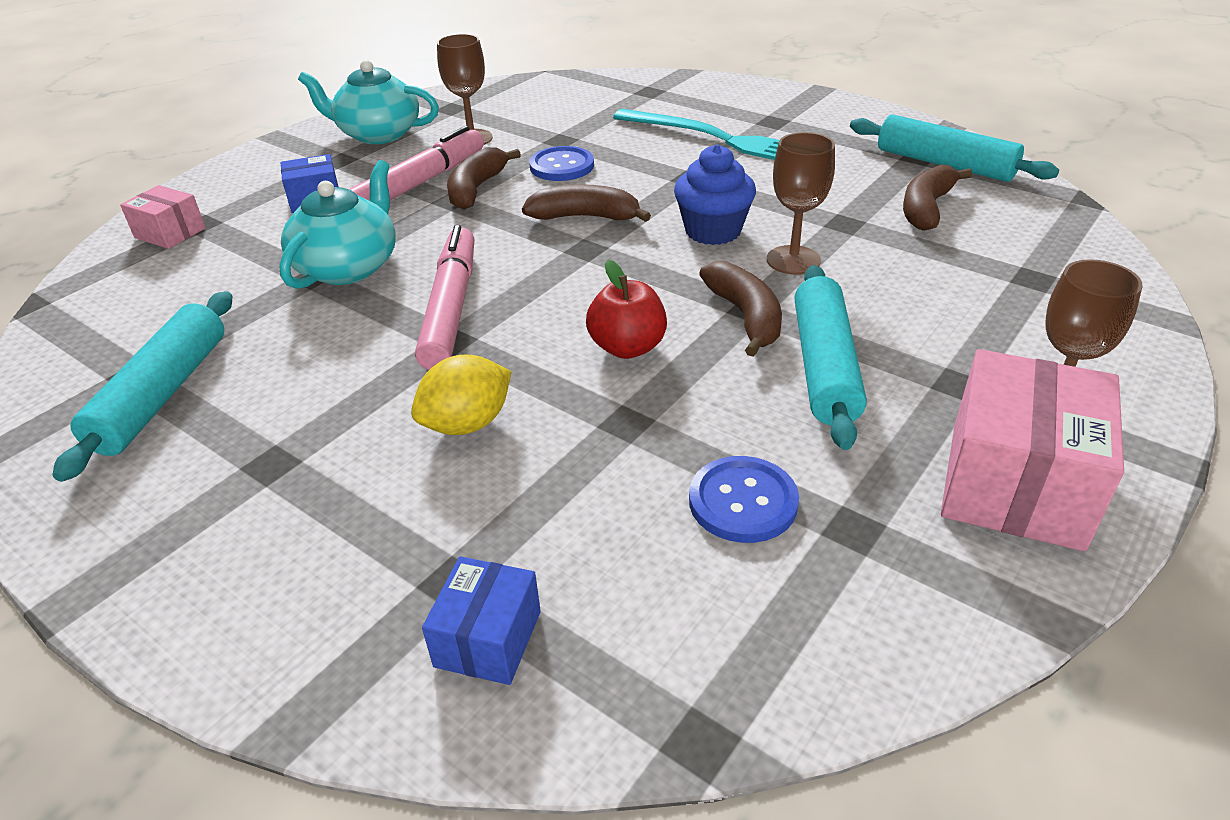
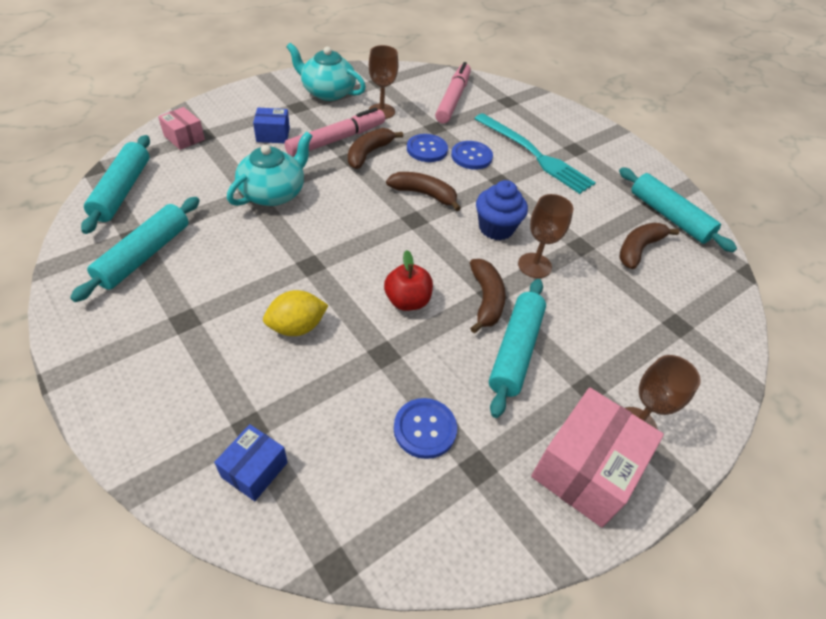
camera: 10 degrees right, 10 degrees up
pink marker [415,225,475,370] -> pink marker moved to [435,62,471,123]
none -> turquoise rolling pin [81,135,150,234]
none -> blue button [451,141,493,170]

